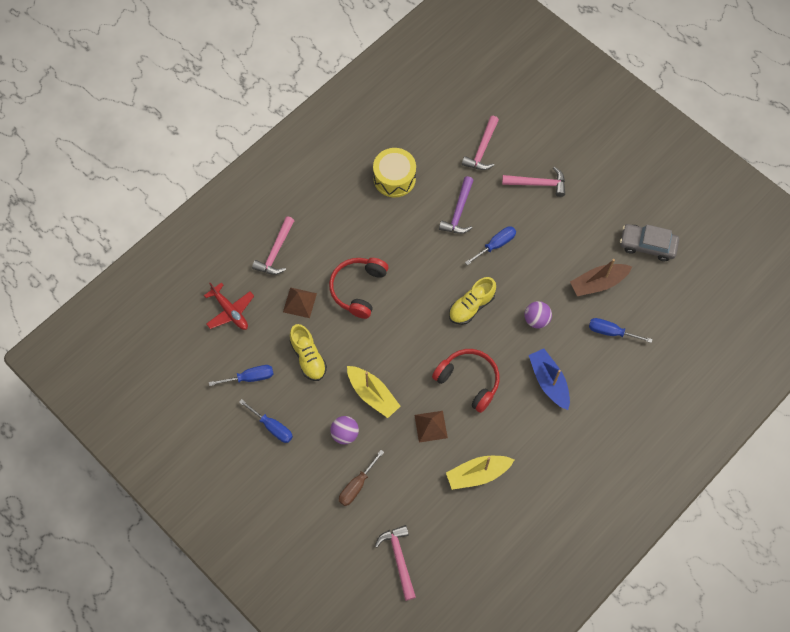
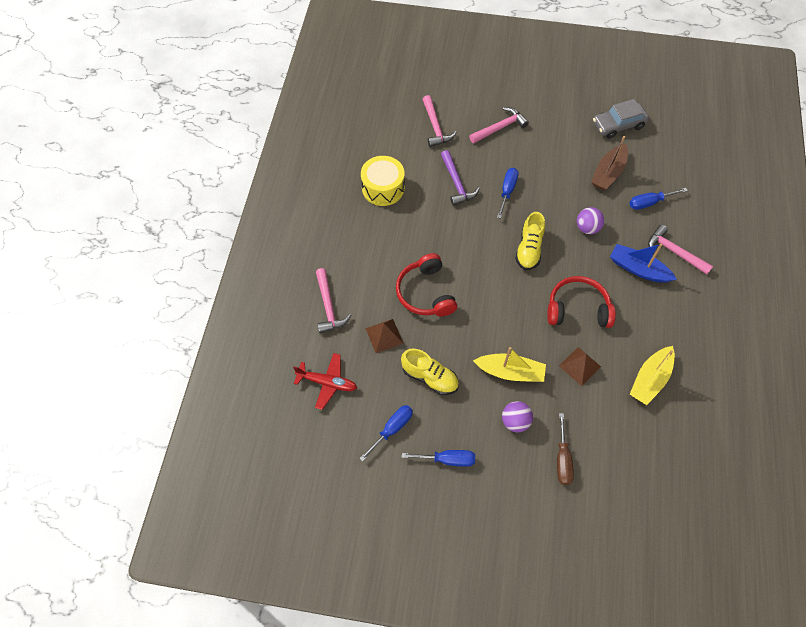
camera: 35 degrees left, 5 degrees down
pink hammer [375,525,416,601] -> pink hammer moved to [648,224,713,275]

